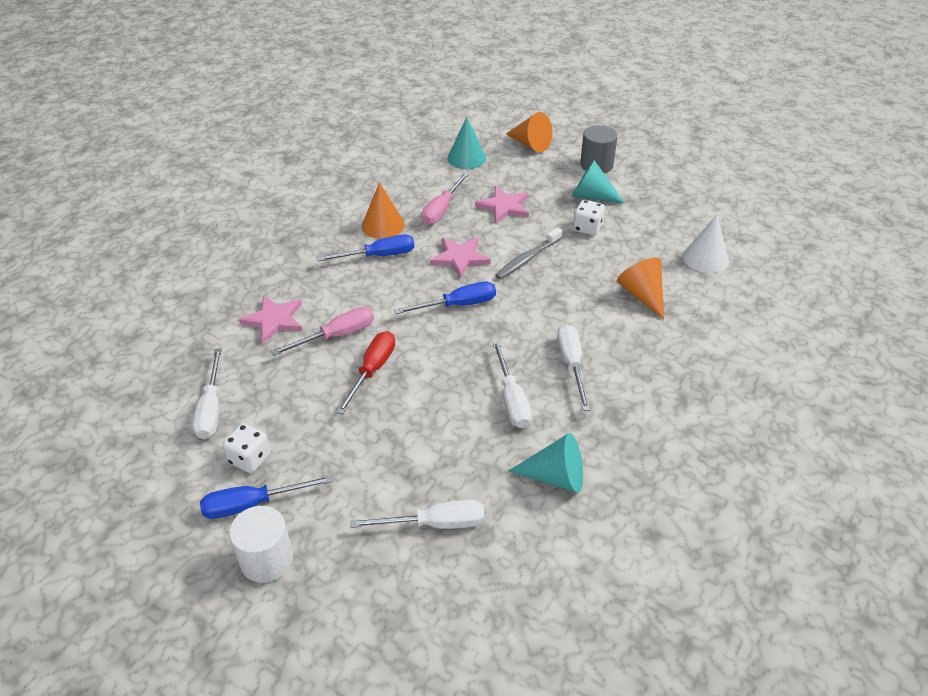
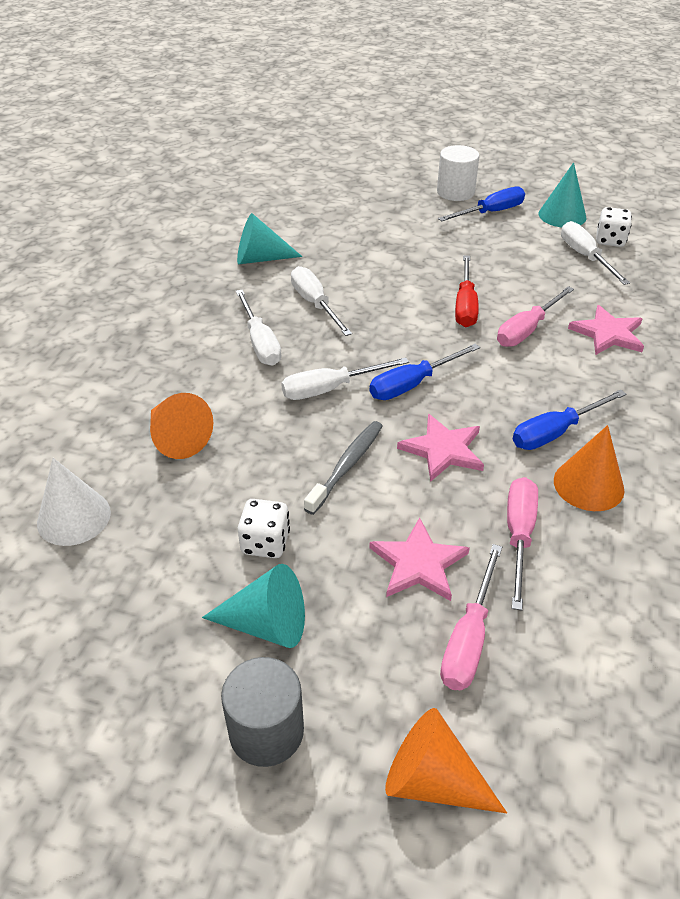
camera: 165 degrees right, 0 degrees up
white dice [223,423,271,473] -> white dice moved to [596,207,632,247]
white screwdriver [350,500,485,529] -> white screwdriver moved to [281,357,409,400]
turquoise cone [447,117,486,169] -> turquoise cone moved to [539,162,586,227]
none -> pink screwdriver [440,544,502,690]

